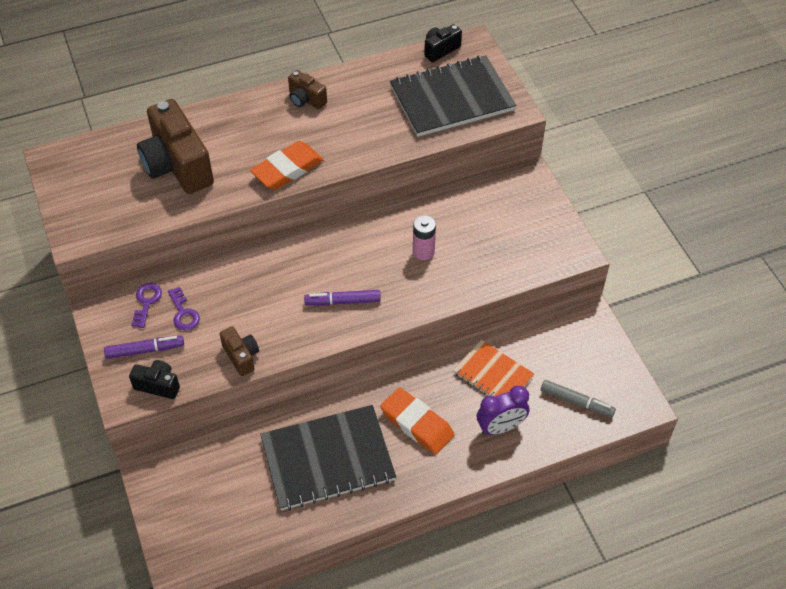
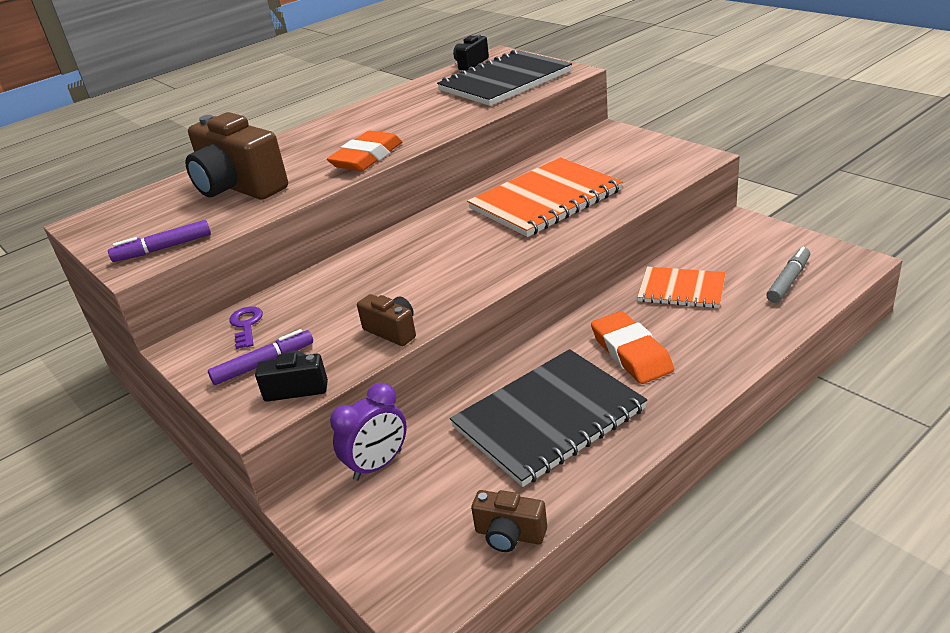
camera: 15 degrees left, 20 degrees down
purple key [168,287,200,330] -> none
brown camera [288,70,327,109] -> brown camera moved to [471,490,547,552]
purple marker [304,290,381,306] -> purple marker moved to [108,220,211,262]
orange eraser [380,387,454,454] -> orange eraser turned 45 degrees clockwise [591,311,674,384]
pink battery [413,215,436,260] -> orange notebook [467,157,623,237]
purple clock [477,386,530,435] -> purple clock moved to [330,383,407,481]
grey marker [541,380,616,417] -> grey marker turned 60 degrees counterclockwise [766,247,810,303]

